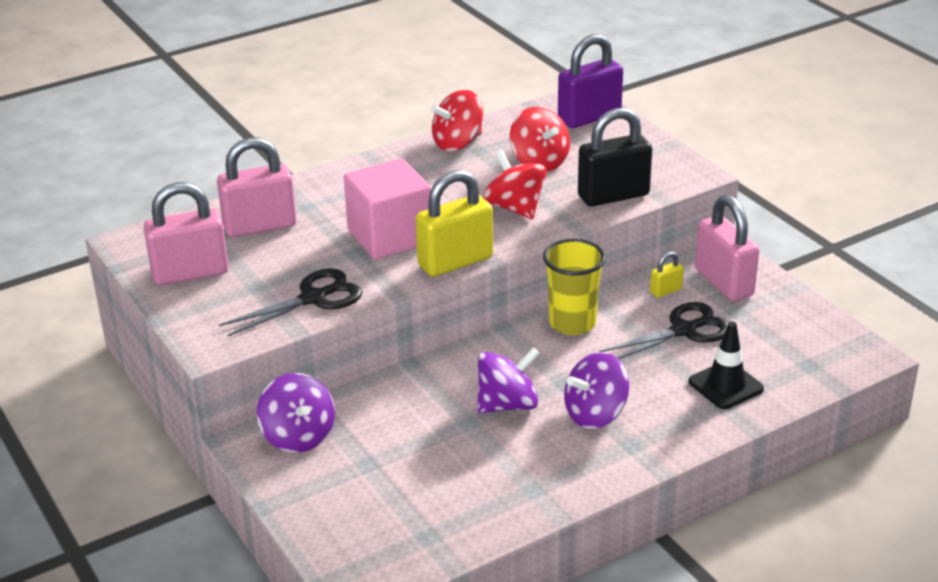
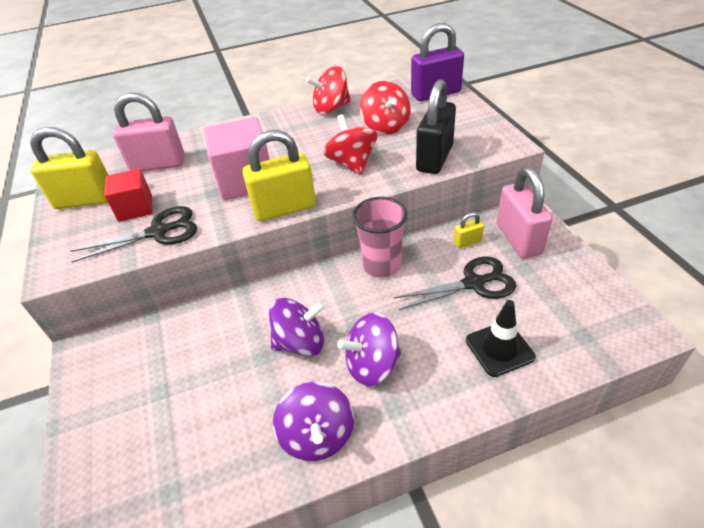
camera: 15 degrees right, 10 degrees up
pink padlock [143,182,228,286] -> yellow padlock [30,127,108,209]
purple spinning top [257,373,335,453] -> purple spinning top moved to [273,382,354,461]
yellow cup [543,239,606,335] -> pink cup [352,197,408,278]
black padlock [578,108,652,206] -> black padlock turned 60 degrees counterclockwise [416,79,456,174]
none -> red cube [104,169,153,222]

